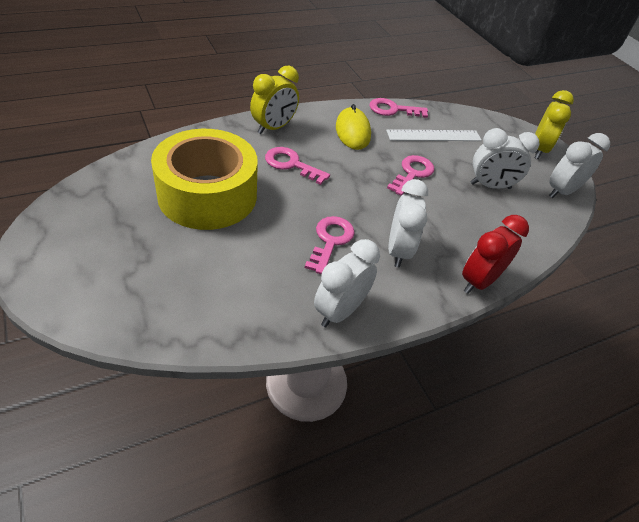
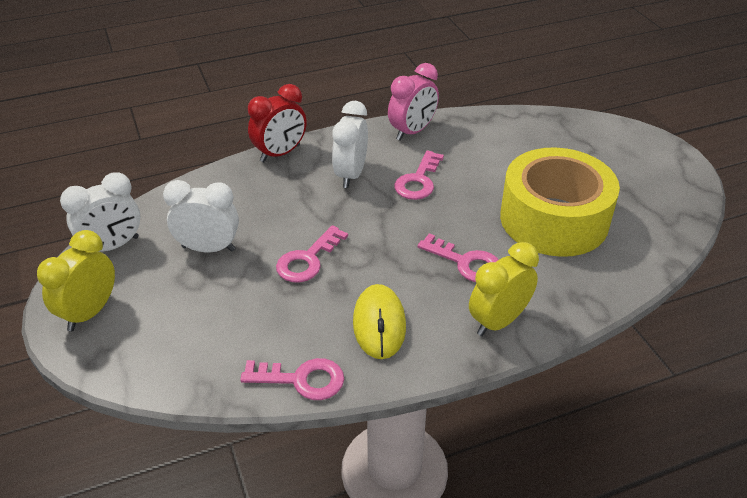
camera: 170 degrees left, 5 degrees down
white clock [314,239,380,327] -> pink clock [388,63,439,141]
white ruler [386,129,482,141] -> none

